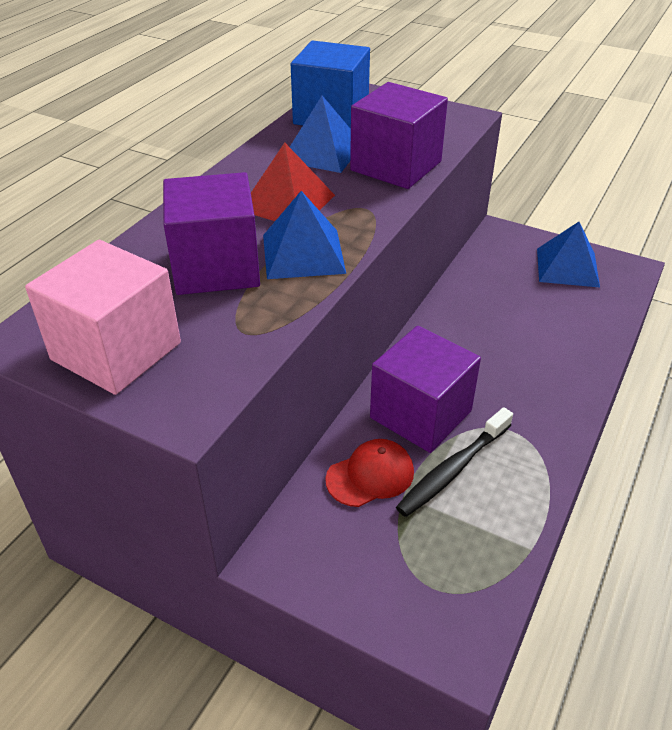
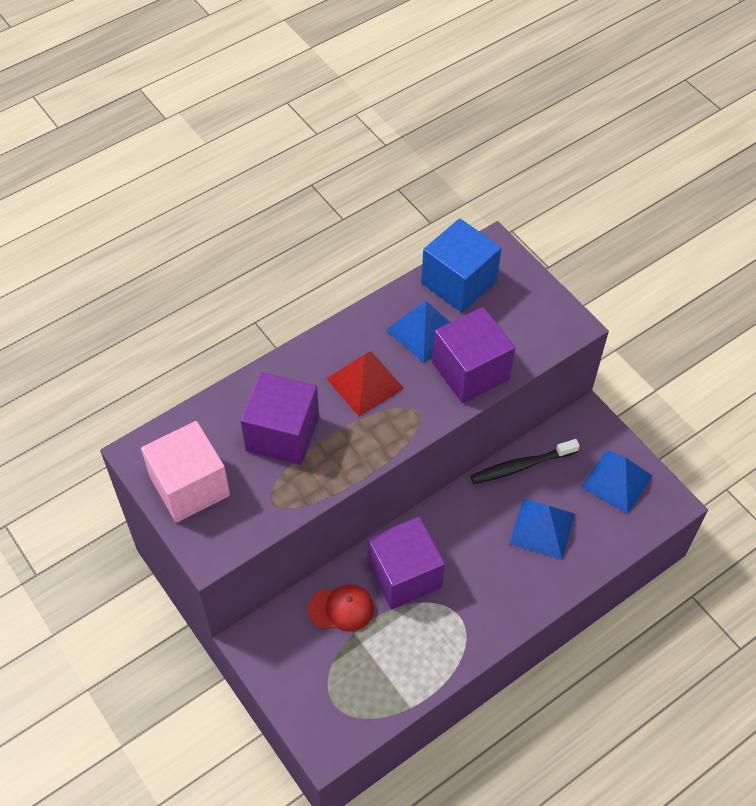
camera: 25 degrees right, 15 degrees up
blue pyramid [263,191,346,279] -> blue pyramid moved to [509,498,575,560]
black toothbrush [396,407,513,517] -> black toothbrush moved to [471,439,580,484]

